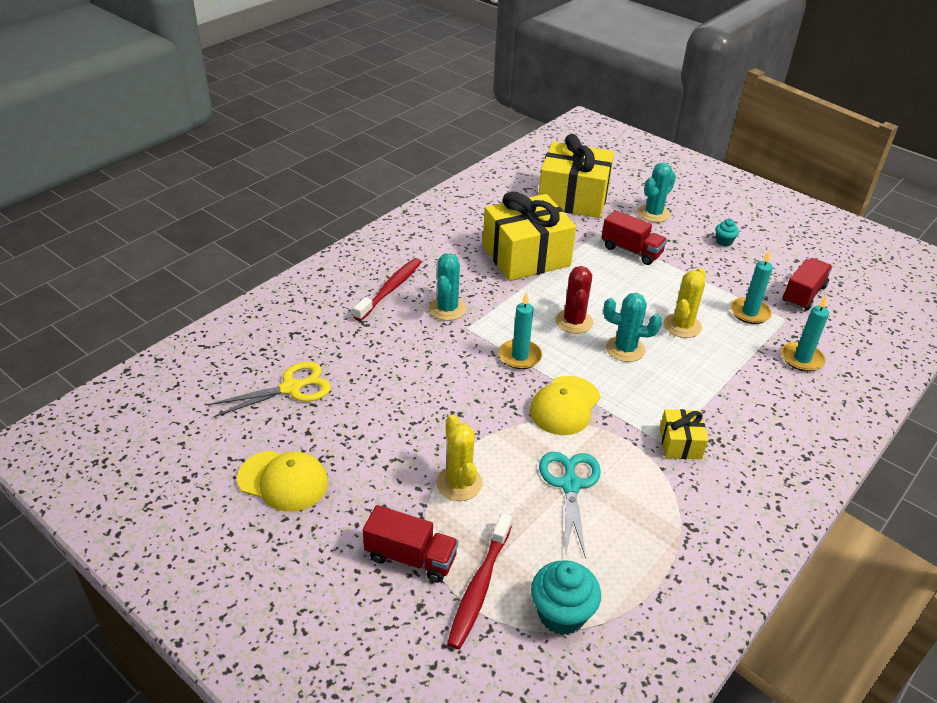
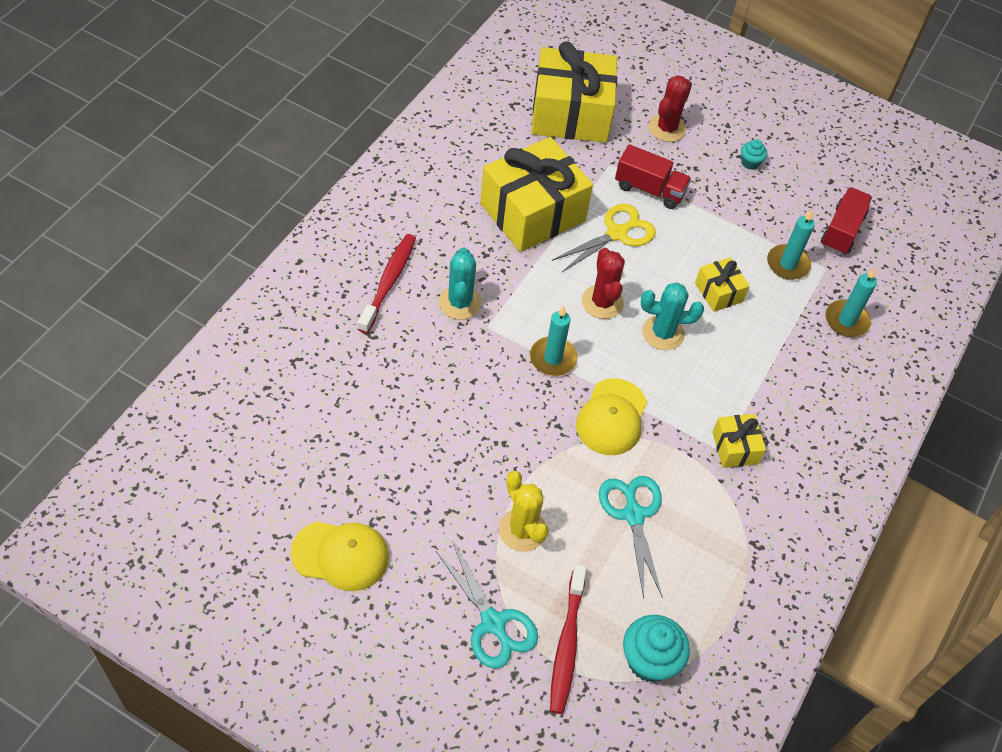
camera: 15 degrees left, 15 degrees up
yellow scissors [209,362,331,417] -> yellow scissors moved to [551,204,656,272]
red truck [363,505,458,583] -> turquoise scissors [436,541,538,669]
turquoise cactus [638,162,676,222] -> red cactus [648,75,692,142]
yellow cactus [664,268,706,338] -> yellow gift [695,257,750,312]

